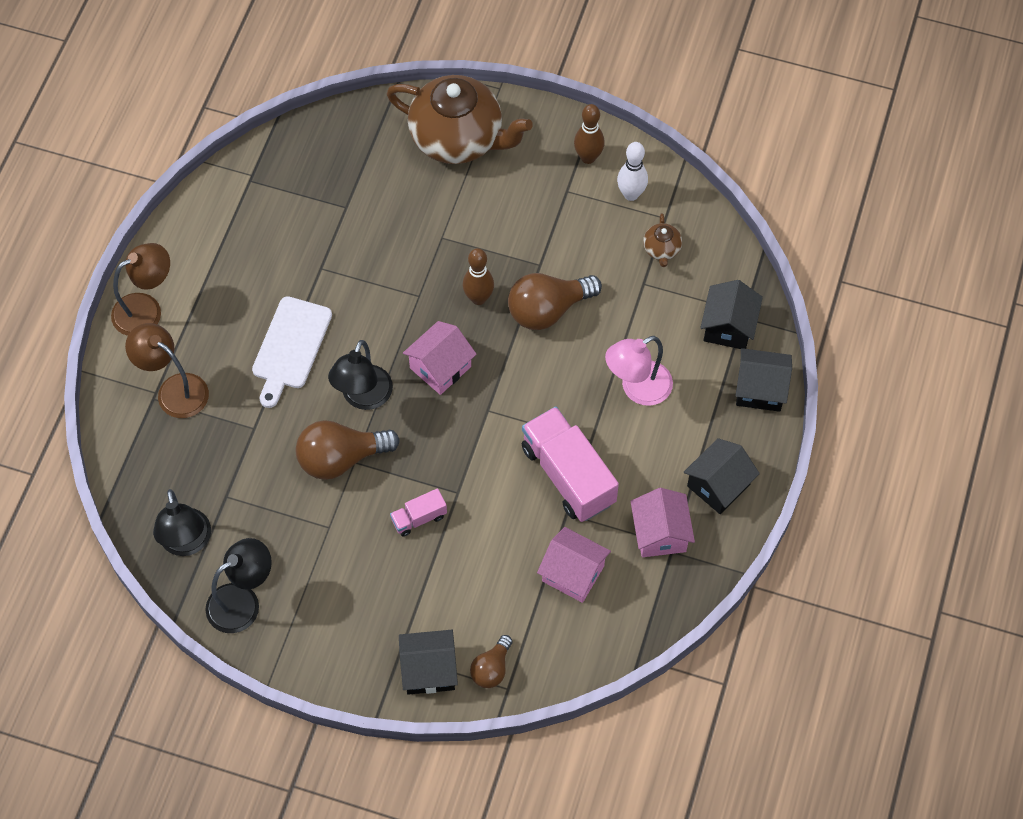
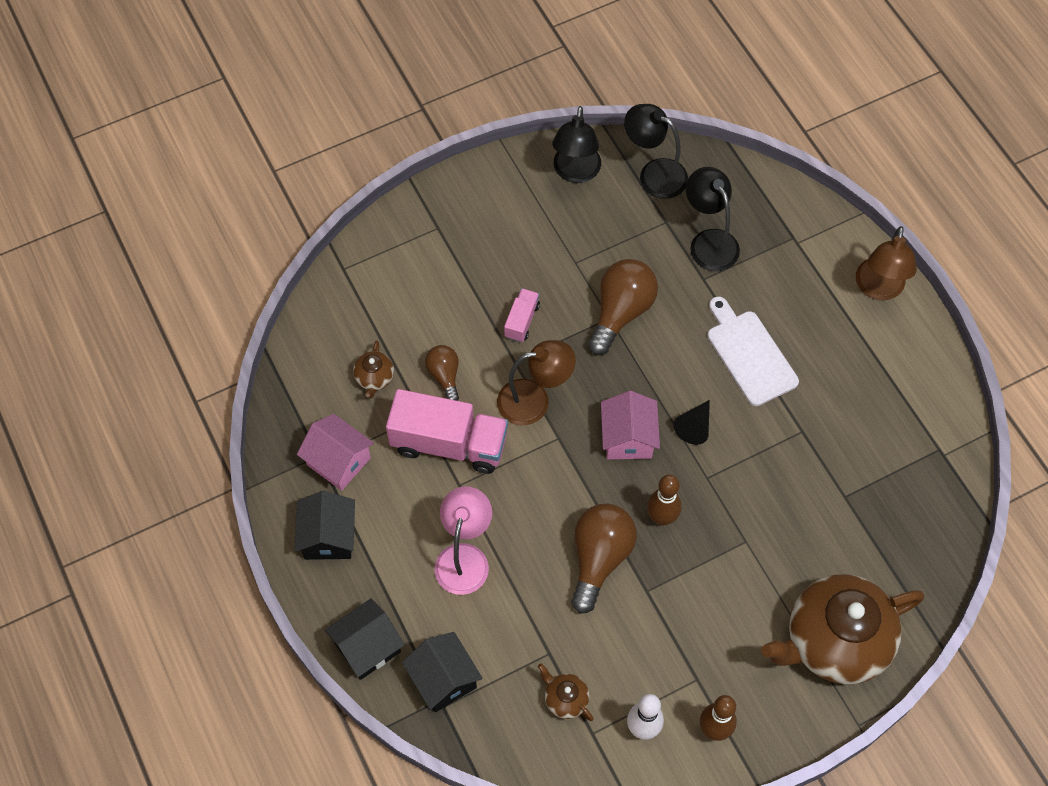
camera: 135 degrees right, 0 degrees up
brown lamp [125,323,209,418] -> brown lamp moved to [497,340,576,425]
black lamp [328,340,393,410] -> black lamp moved to [686,167,740,271]
black house [399,630,458,695] -> none
brown light bulb [470,635,513,688] -> brown light bulb moved to [425,345,459,401]
pink house [537,527,611,603] -> brown teapot [353,340,394,398]
none -> black cone [673,400,710,445]

